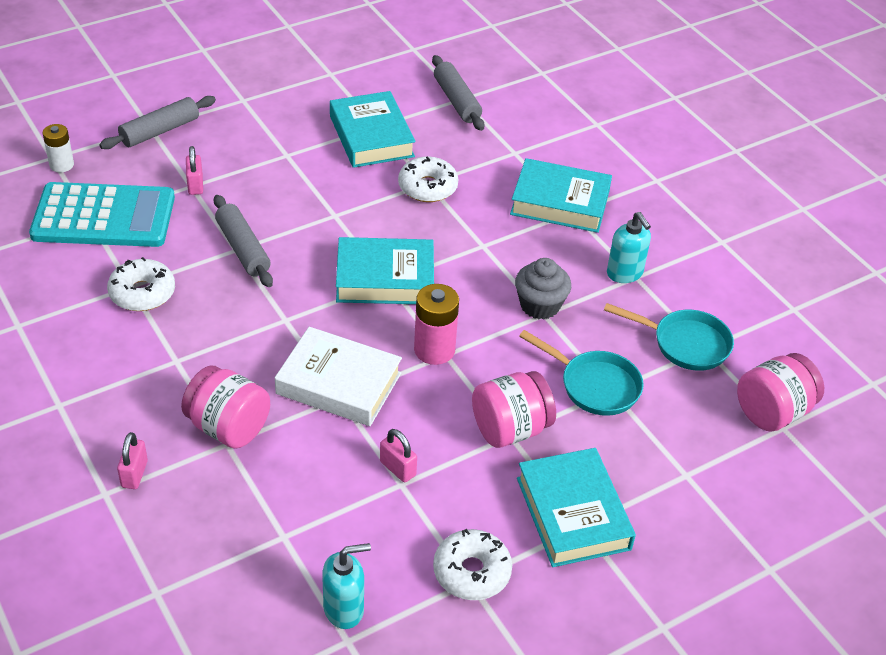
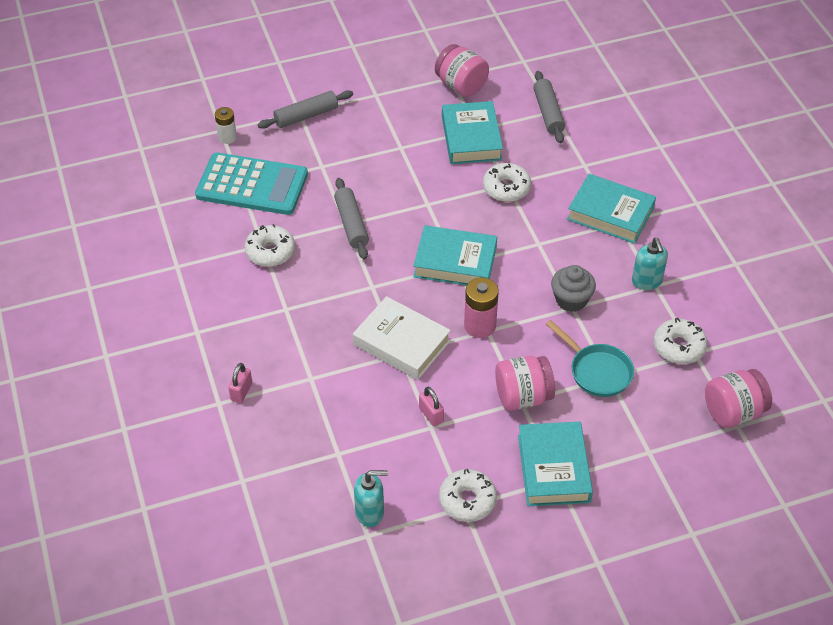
camera: 15 degrees right, 5 degrees up
pink jar [181,365,270,449] -> pink jar moved to [435,44,489,97]
pink padlock [186,146,203,195] -> none
turquoise pan [604,303,734,371] -> white donut [654,318,708,364]

